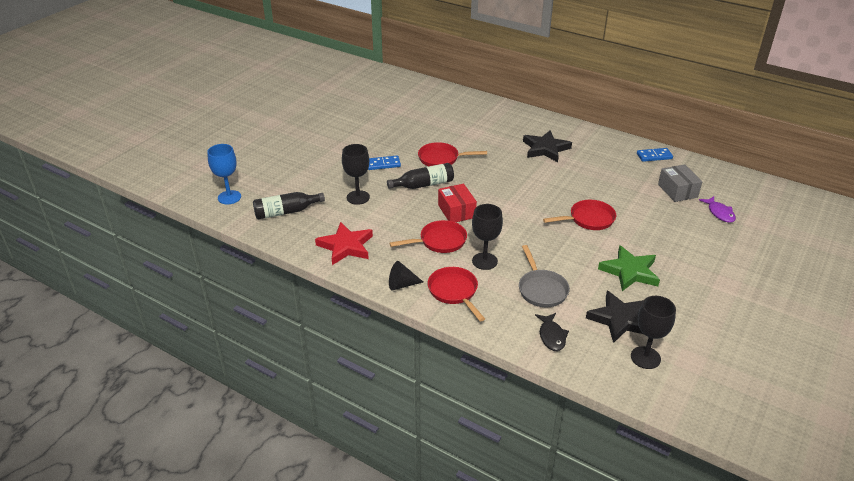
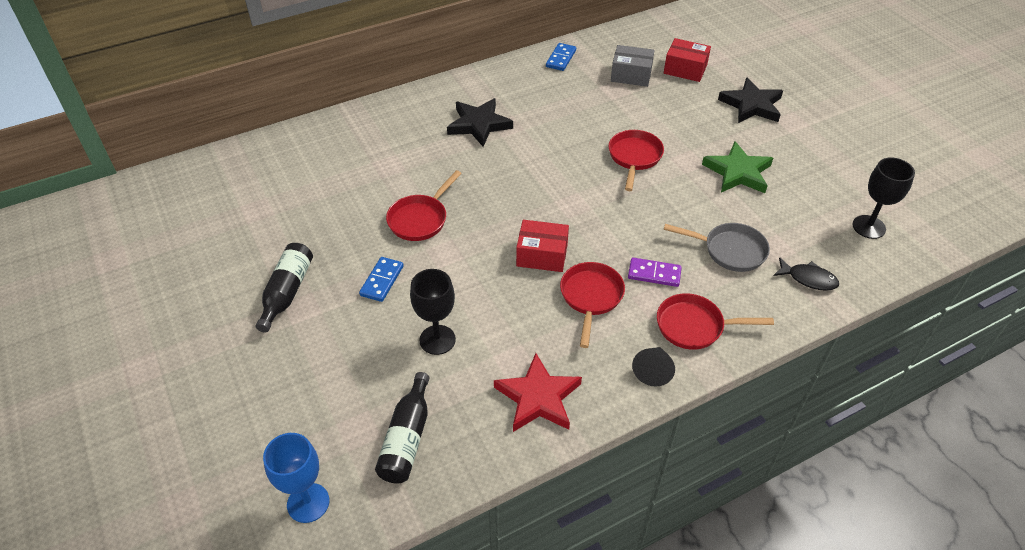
camera: 60 degrees left, 10 degrees up
black bottle [387,163,454,189] -> black bottle moved to [256,243,313,333]
black goblet [472,204,503,270] -> purple domino [628,258,682,287]
black star [586,291,644,343] -> black star moved to [718,77,783,123]
purple fish [699,196,736,223] -> red box [664,38,711,82]

